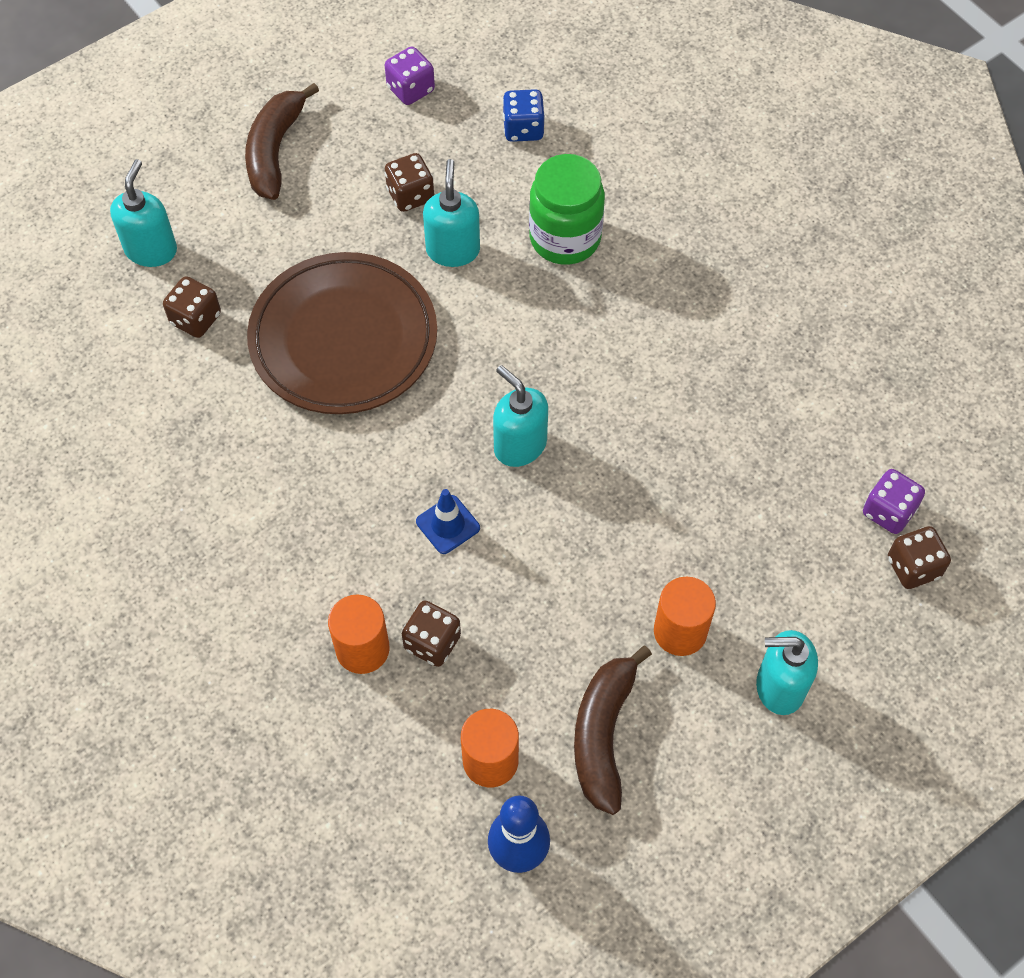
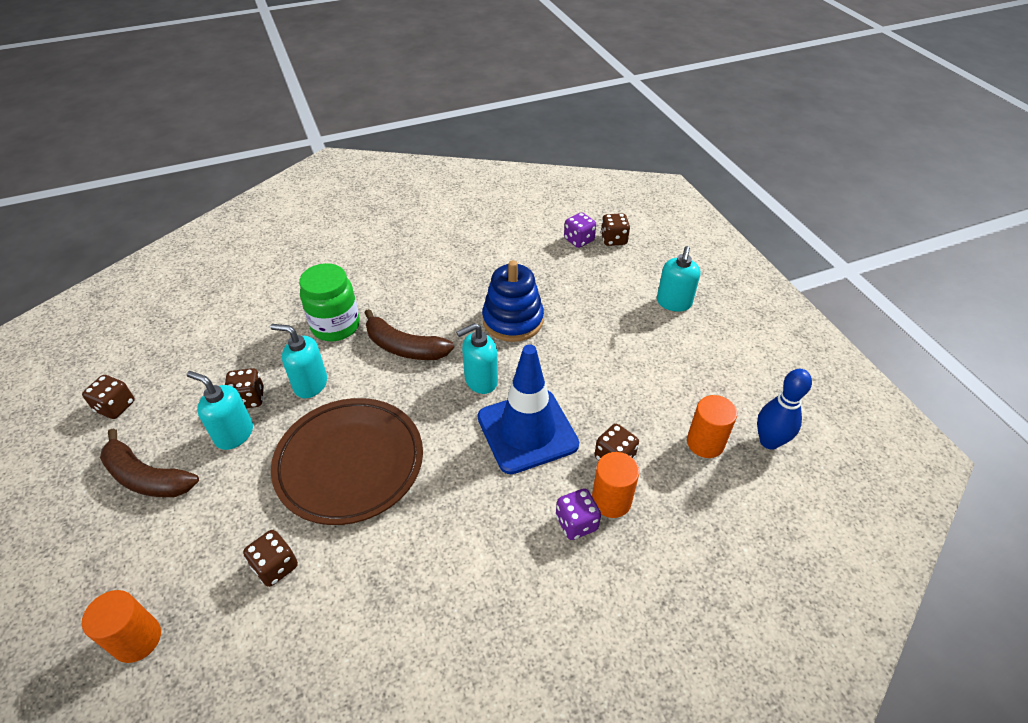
camera: 75 degrees left, 15 degrees down
turquoise soap dispenser [110,159,177,267] -> turquoise soap dispenser moved to [187,371,253,450]
purple dice [385,46,435,105] -> purple dice moved to [556,488,601,540]
blue traffic cone [416,489,480,554] -> blue traffic cone [477,344,579,474], size x2.33
blue dice [503,89,545,142] -> none
brown banana [574,645,652,815] -> brown banana moved to [365,309,454,360]
orange cylinder [654,577,716,656] -> orange cylinder moved to [82,590,161,663]
none -> brown dice [82,375,135,419]
none -> blue stacking toy [482,260,544,342]

